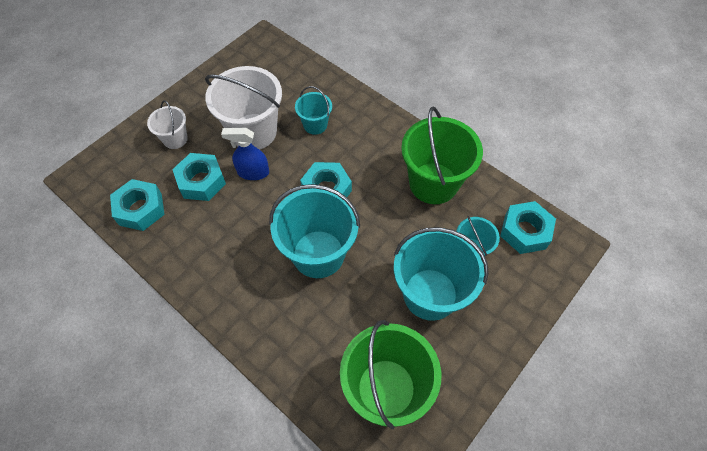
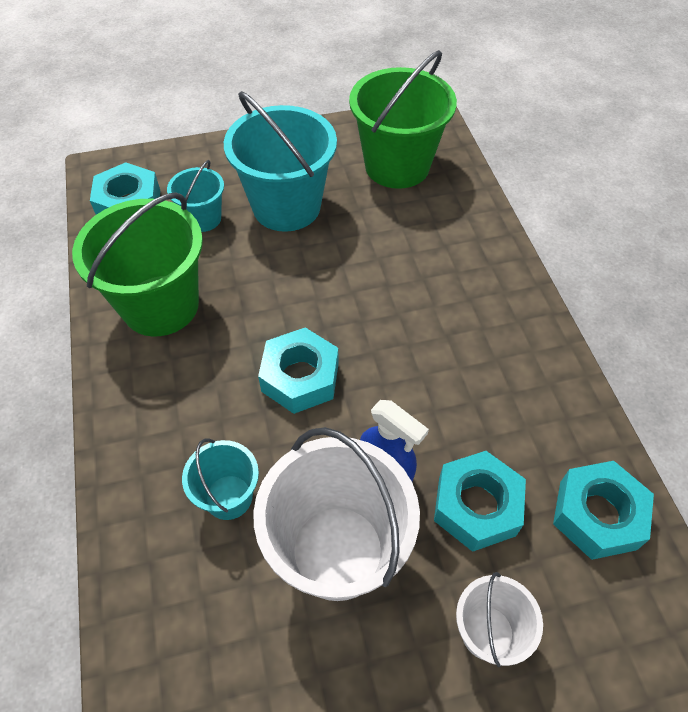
camera: 145 degrees left, 5 degrees down
turquoise bucket [269,184,360,278] -> none

